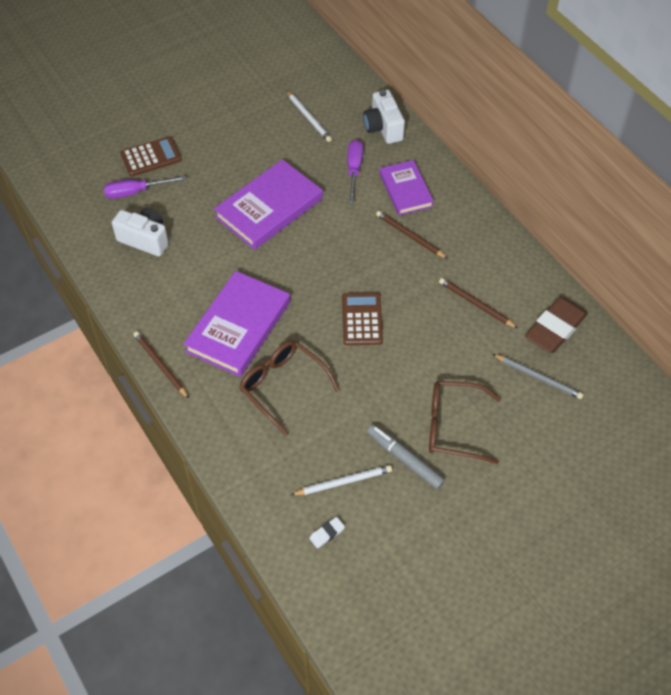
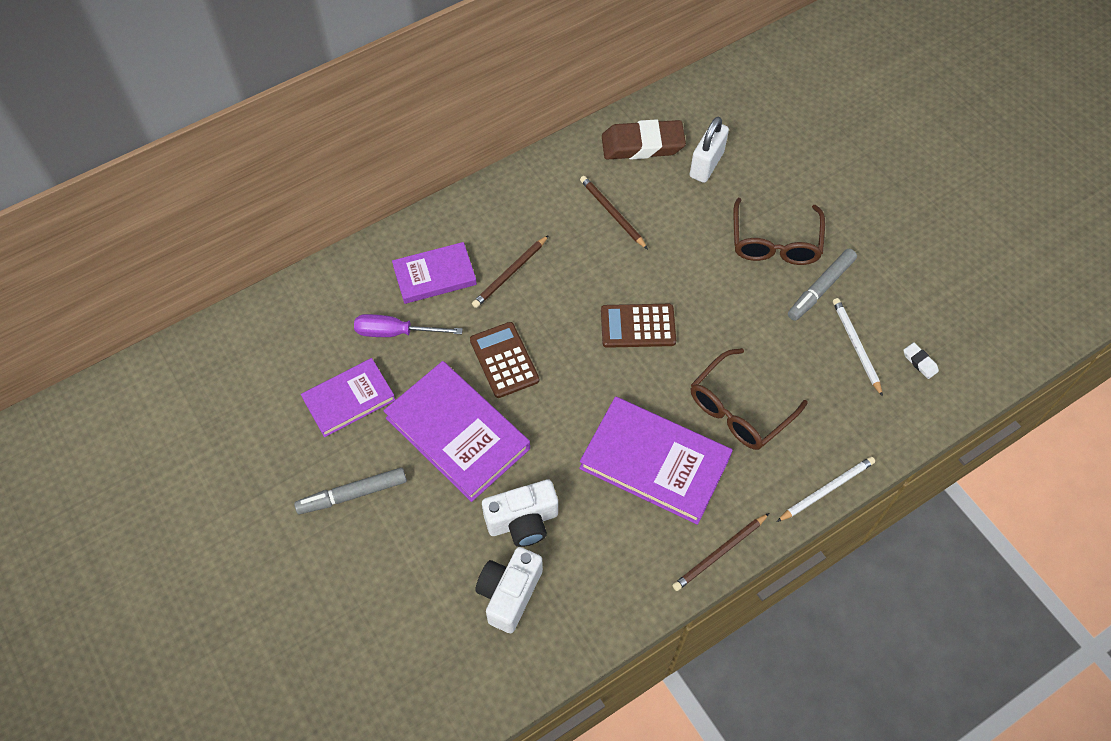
camera: 90 degrees left, 5 degrees up
purple screwdriver [104,176,186,199] -> none
brown calculator [120,136,182,176] -> brown calculator moved to [470,322,539,398]
white pencil [286,90,332,142] -> white pencil moved to [777,456,875,522]
white camera [363,90,405,144] -> white camera moved to [482,479,558,547]
brown pencil [439,278,518,328] -> brown pencil turned 105 degrees clockwise [580,176,648,249]
grey pencil [493,354,584,399] -> white padlock [690,117,729,183]
brown eraser [525,297,588,353] -> brown eraser turned 45 degrees counterclockwise [602,119,686,160]
none -> grey marker [294,468,407,514]
none -> purple book [301,358,396,437]

